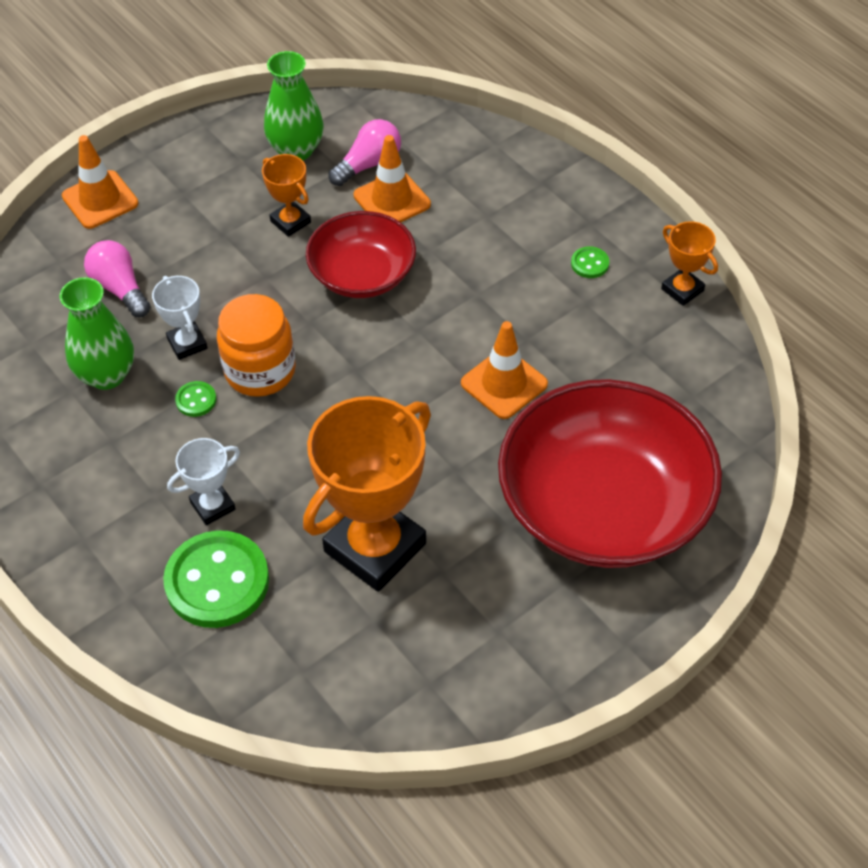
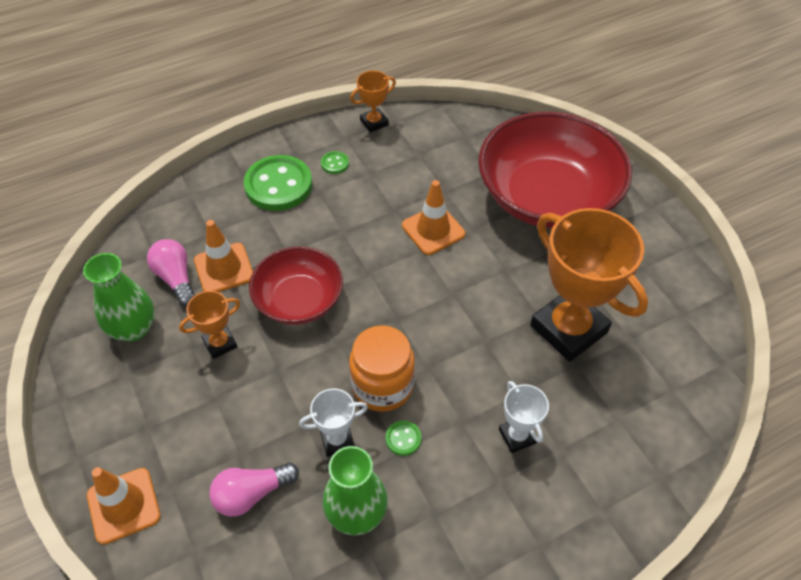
camera: 80 degrees left, 0 degrees up
green button [163,530,269,628] -> green button moved to [244,155,312,211]

